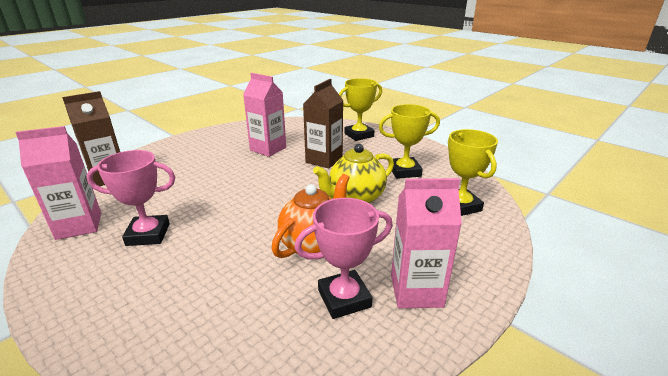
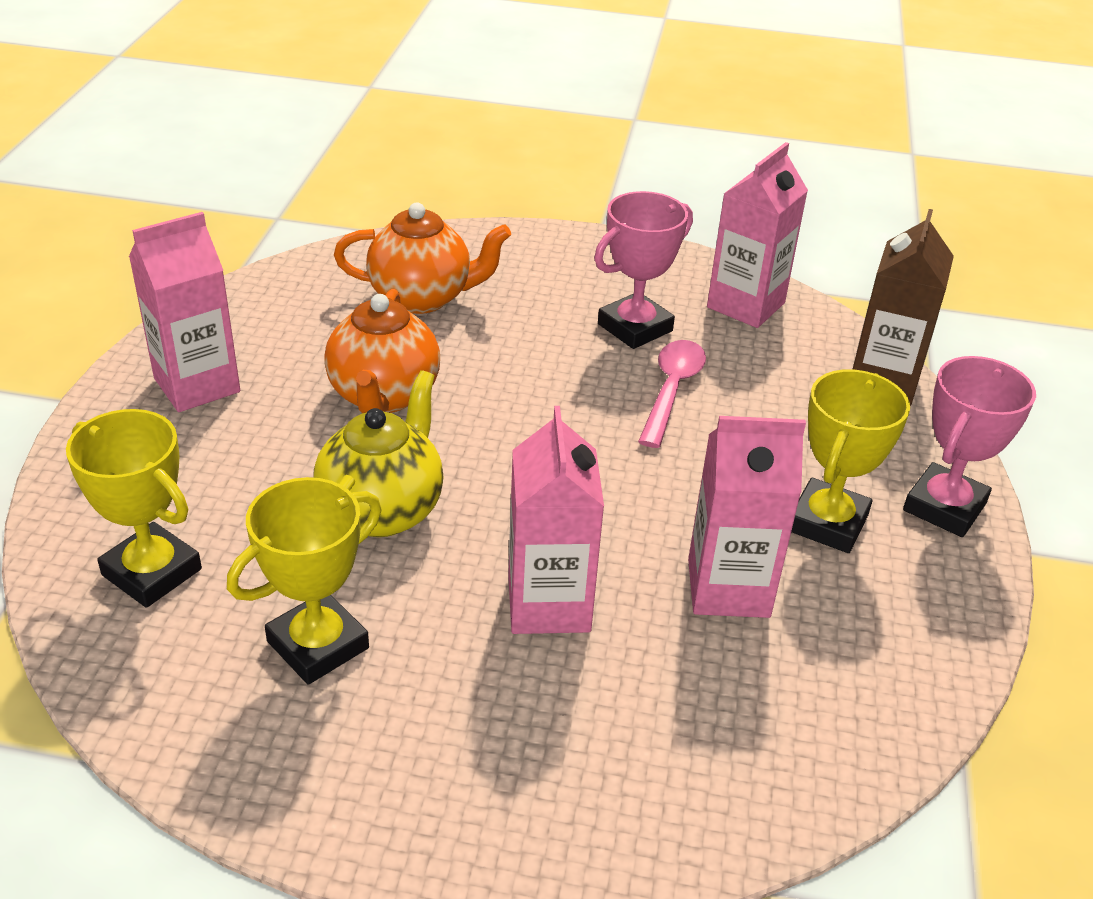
camera: 145 degrees right, 10 degrees up
pink trophy [295,198,393,319] -> pink trophy moved to [903,356,1036,537]
brown carton [303,79,344,169] -> pink carton [508,406,604,634]
yellow trophy [339,78,382,141] -> yellow trophy moved to [791,369,910,553]
none -> orange teapot [334,203,511,314]
none -> pink spoon [638,340,706,448]

